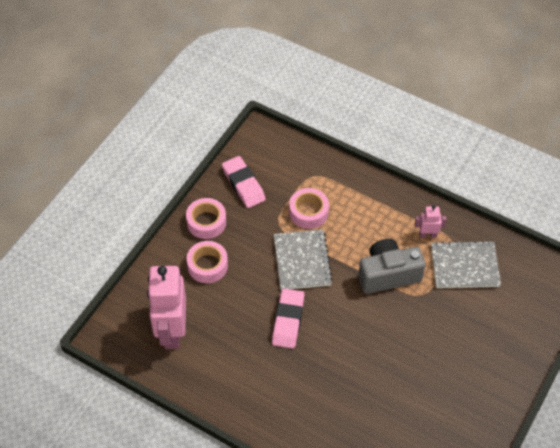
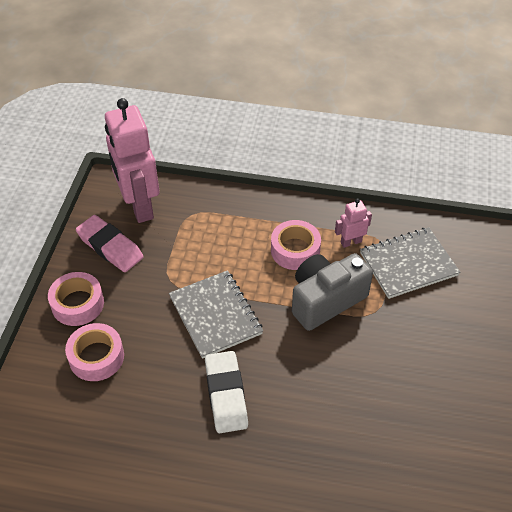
camera: 20 degrees left, 5 degrees down
pink robot [147,266,186,349] -> pink robot moved to [105,98,160,223]
pink eraser [272,288,305,349] -> white eraser [205,351,248,433]
pink tape [289,188,329,229] -> pink tape moved to [271,220,321,270]

